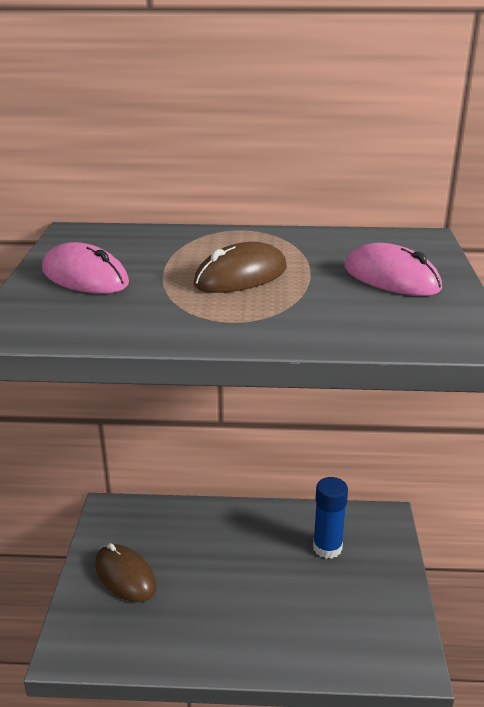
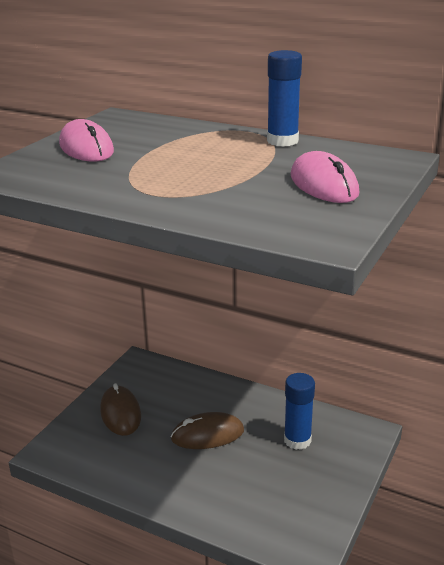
camera: 25 degrees right, 0 degrees up
brown mouse [194,242,287,293] -> brown mouse moved to [171,412,244,449]
none -> blue glue stick [267,50,302,146]

